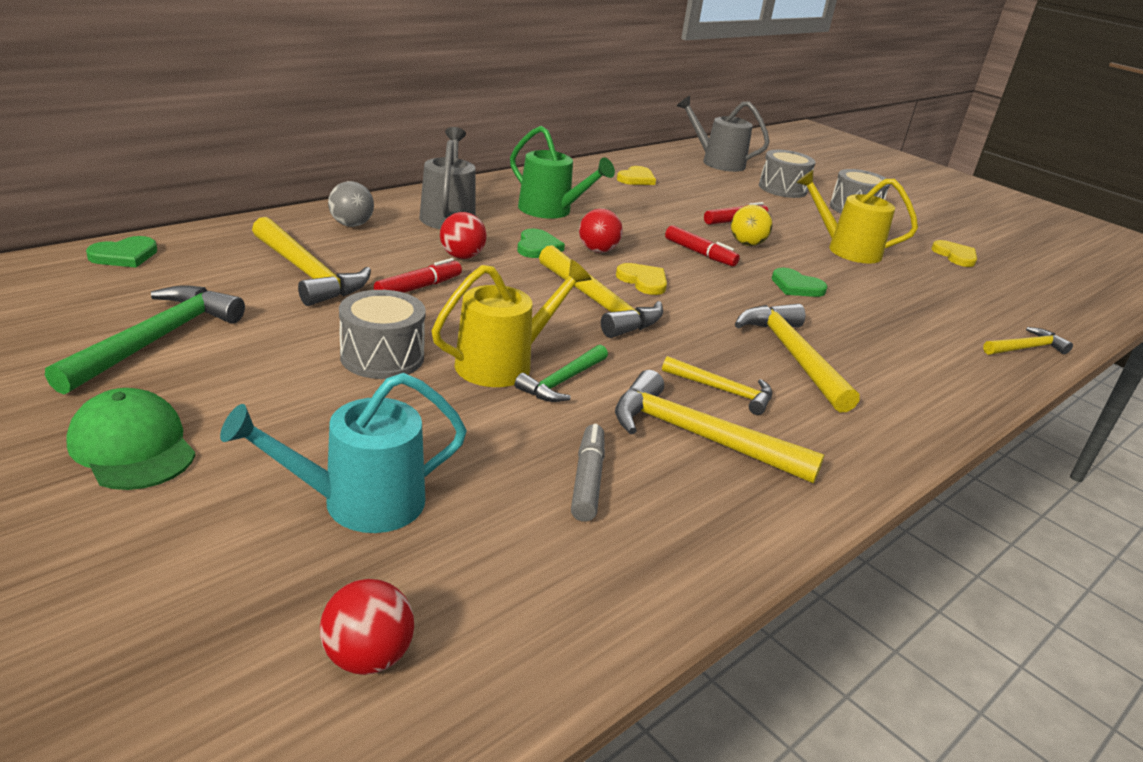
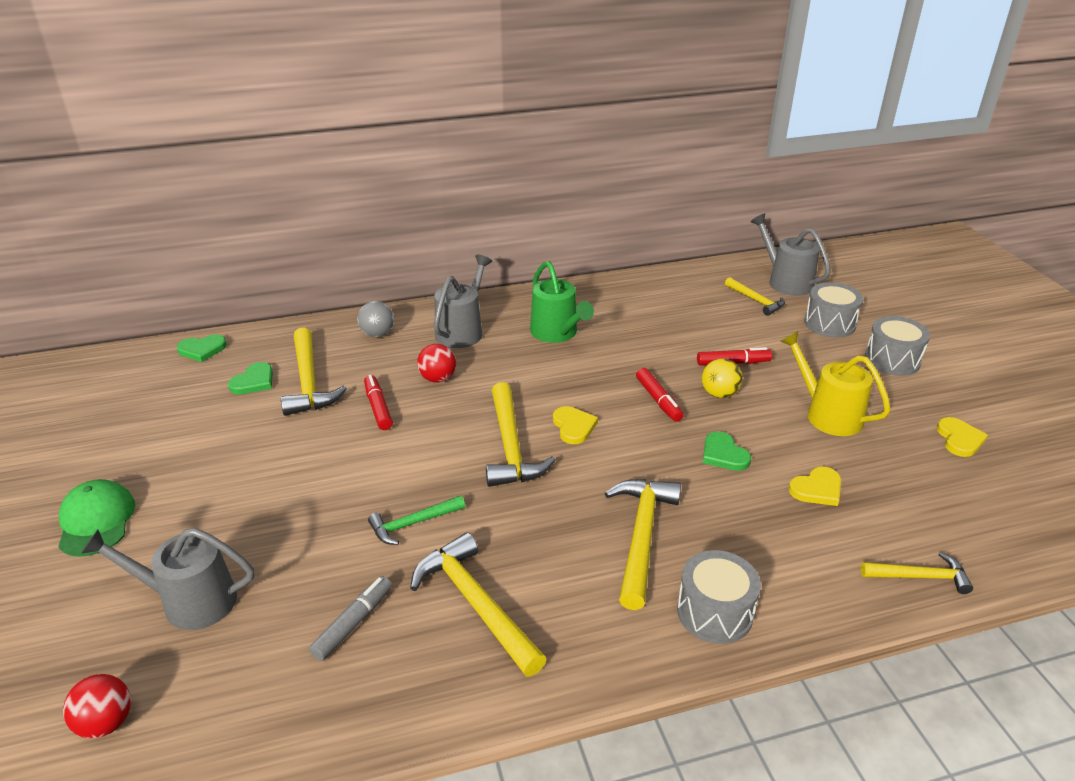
camera: 30 degrees right, 5 degrees up
green hammer [45,285,245,394] -> none
turquoise watering can [220,373,467,533] -> grey watering can [81,528,254,630]
grey drum [339,290,426,379] -> grey drum moved to [677,550,761,644]
red marker [374,258,462,293] -> red marker turned 90 degrees counterclockwise [364,375,393,430]
yellow watering can [432,259,591,387] -> none
green heart [517,228,565,258] -> green heart moved to [228,362,273,395]
red ball [579,208,623,253] -> none
yellow heart [617,166,656,185] -> yellow heart moved to [789,467,841,506]
yellow hammer [662,356,772,415] -> yellow hammer moved to [725,277,785,316]

